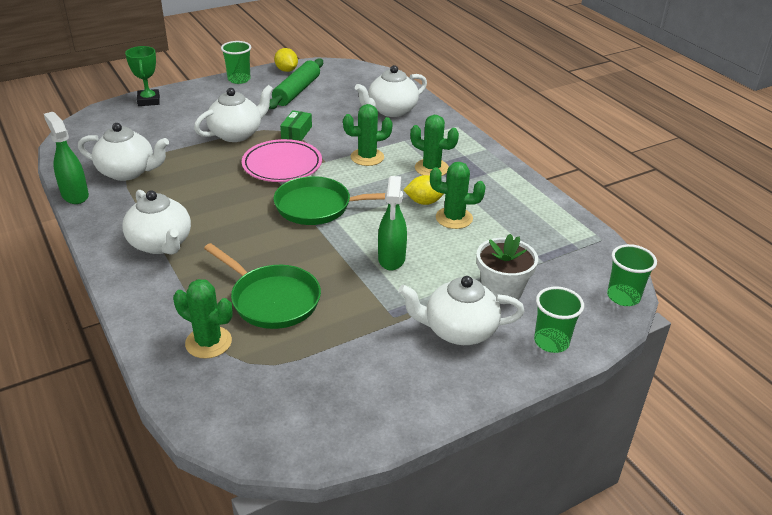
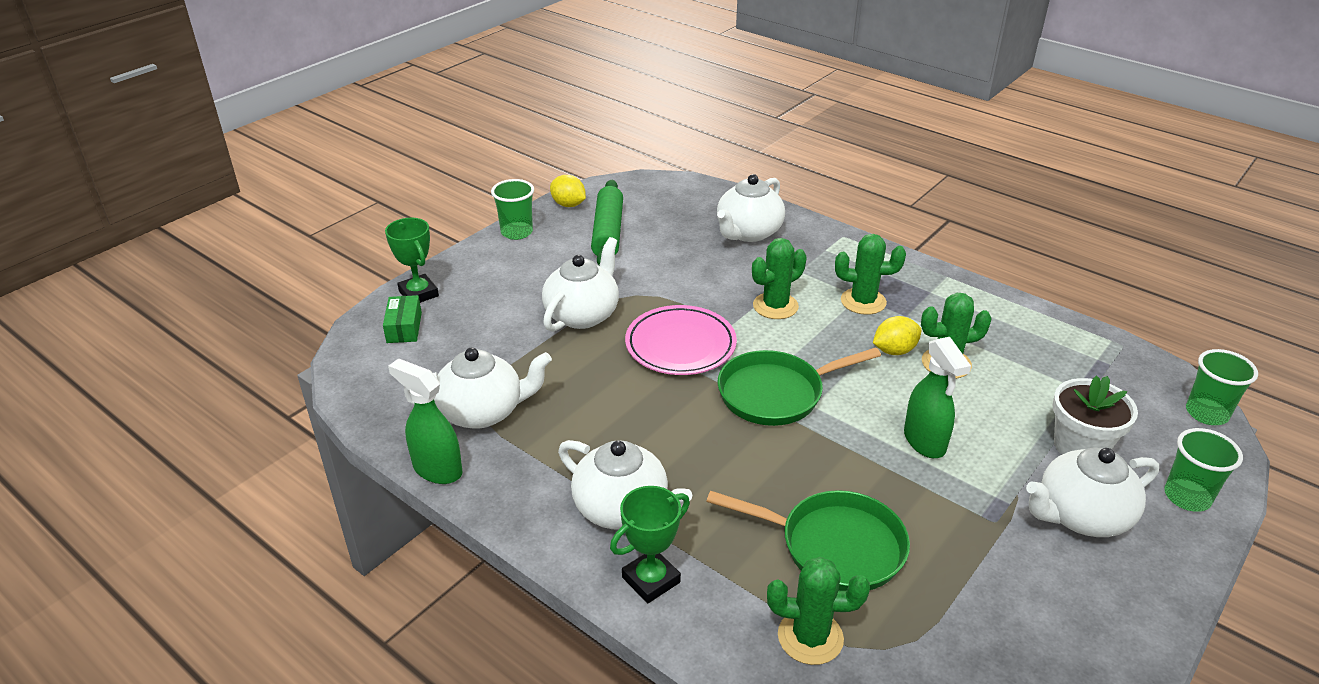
camera: 20 degrees left, 0 degrees up
green box [280,110,312,141] -> green box moved to [383,295,422,343]
none -> green trophy [610,486,690,603]

